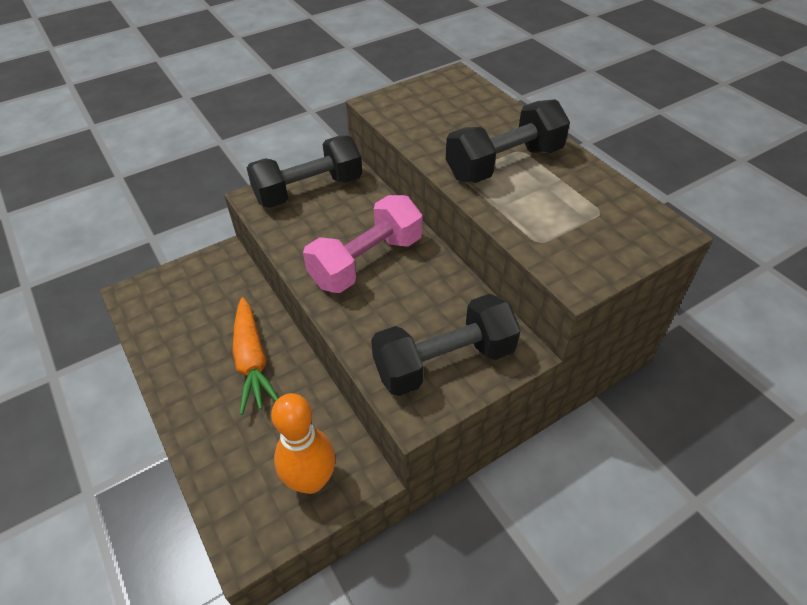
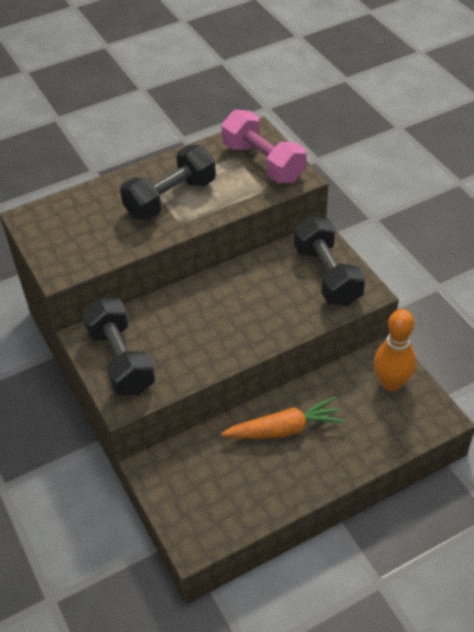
camera: 85 degrees left, 0 degrees up
pink dumbbell [303,195,422,293] -> pink dumbbell moved to [222,110,307,183]
black dumbbell [446,99,570,183] -> black dumbbell turned 75 degrees clockwise [120,145,216,220]

